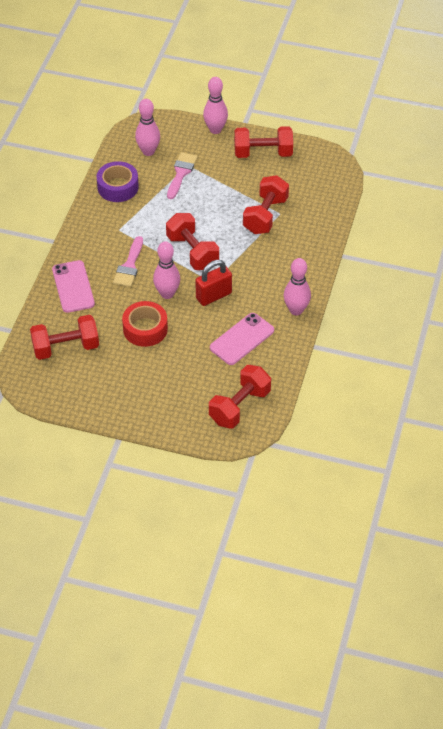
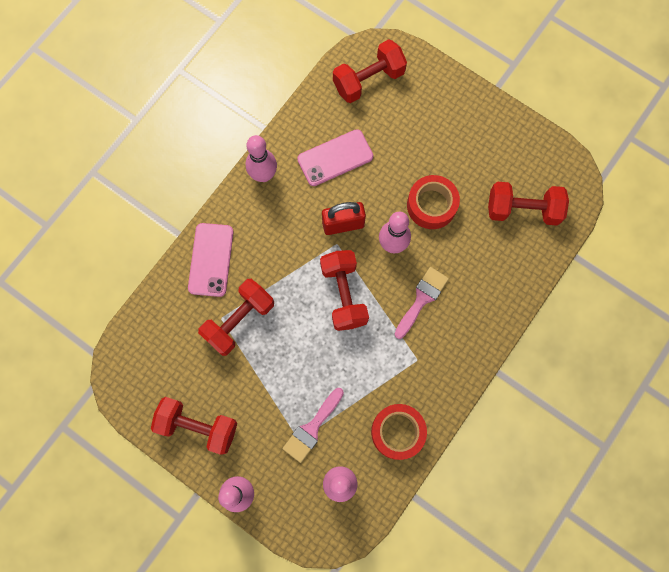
camera: 160 degrees left, 25 degrees up
pink phone [52,260,95,313] -> pink phone moved to [188,223,234,297]
purple tape [97,161,139,202] -> red tape [371,404,427,460]

